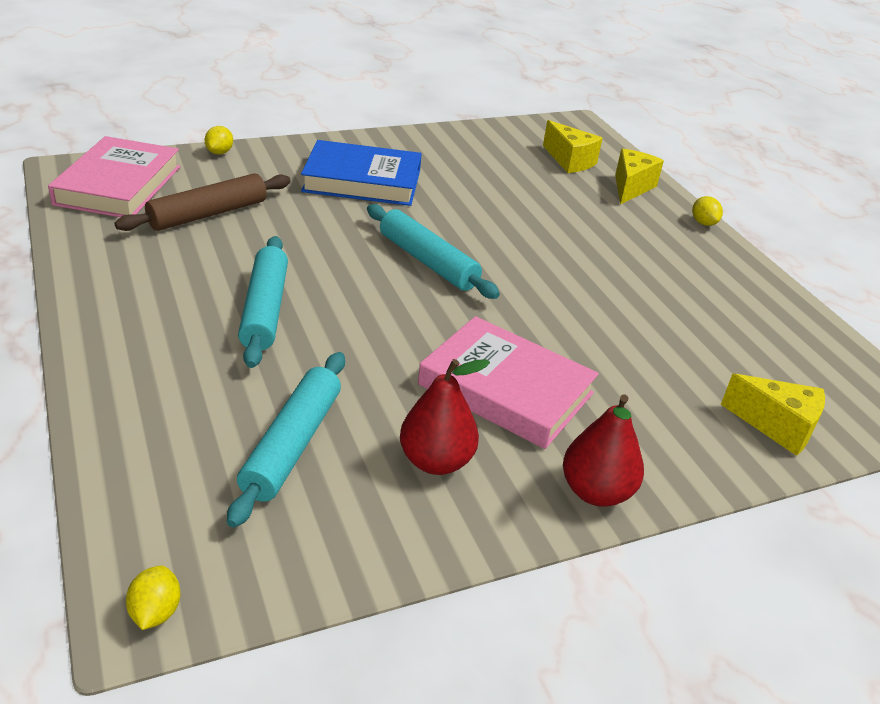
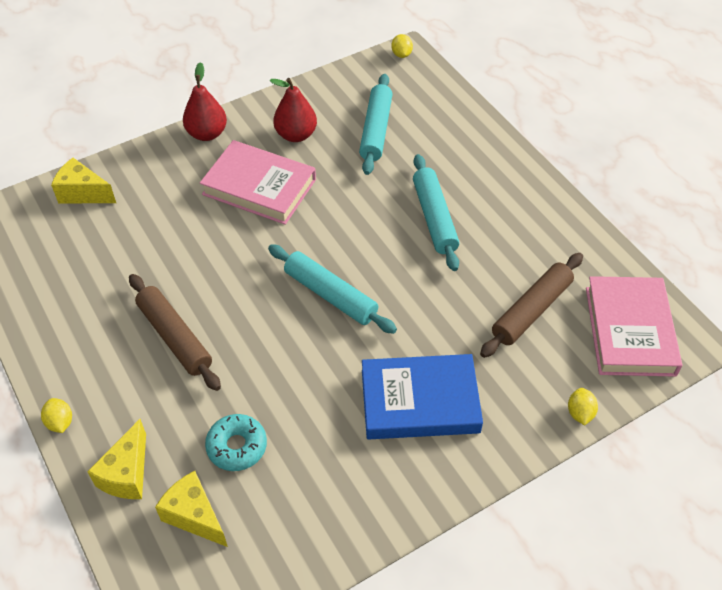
camera: 175 degrees right, 15 degrees up
none -> brown rolling pin [129,274,221,391]
none -> turquoise donut [205,414,267,471]

